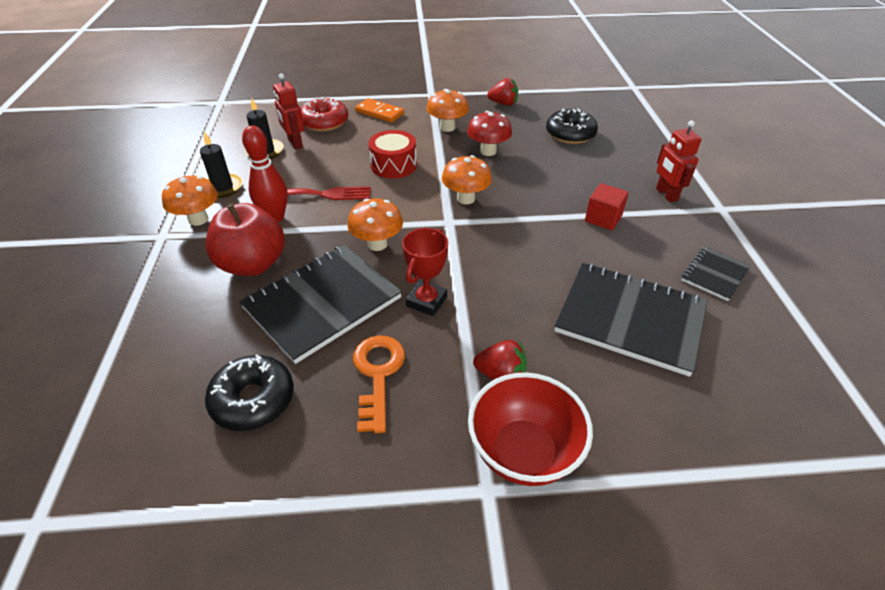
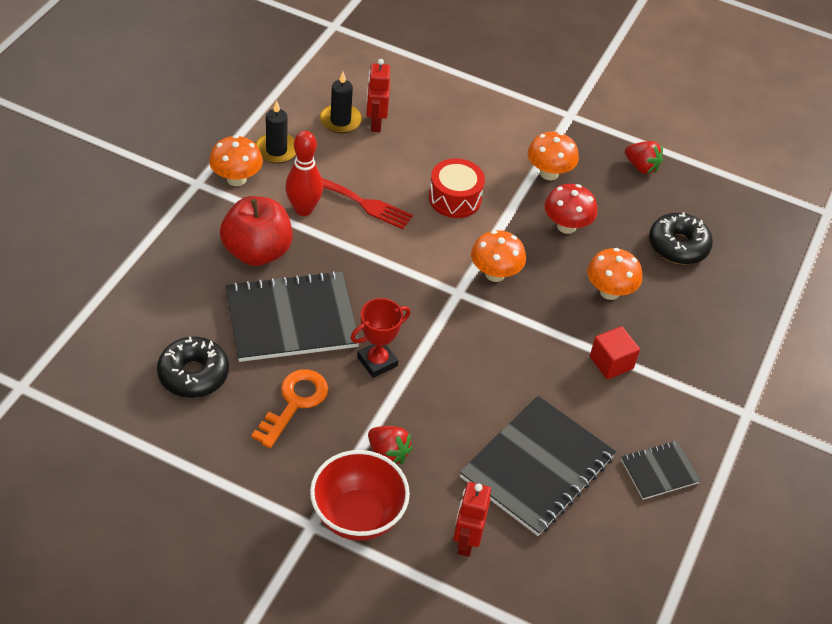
camera: 25 degrees right, 5 degrees up
red donut [301,97,348,132] -> none
orange mushroom [347,198,403,251] -> orange mushroom moved to [587,248,642,300]
orange domino [355,98,404,123] -> none
black notebook [554,263,708,377] -> black notebook turned 75 degrees clockwise [460,396,616,536]
red robot [656,121,701,202] -> red robot moved to [453,482,491,557]

